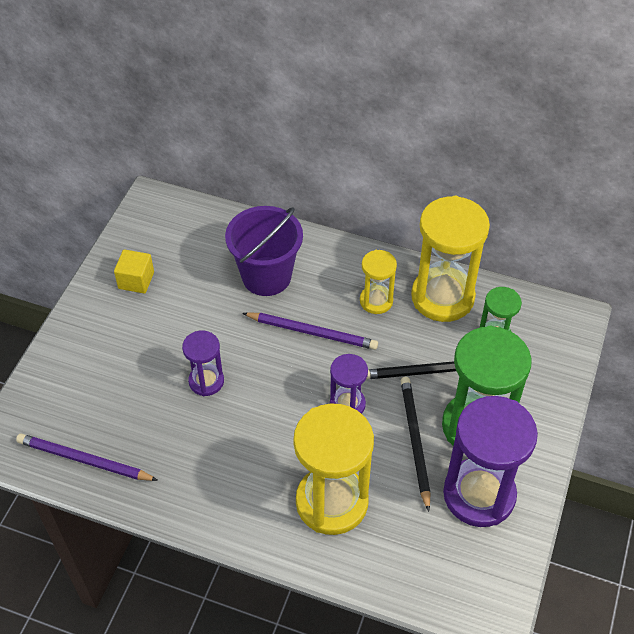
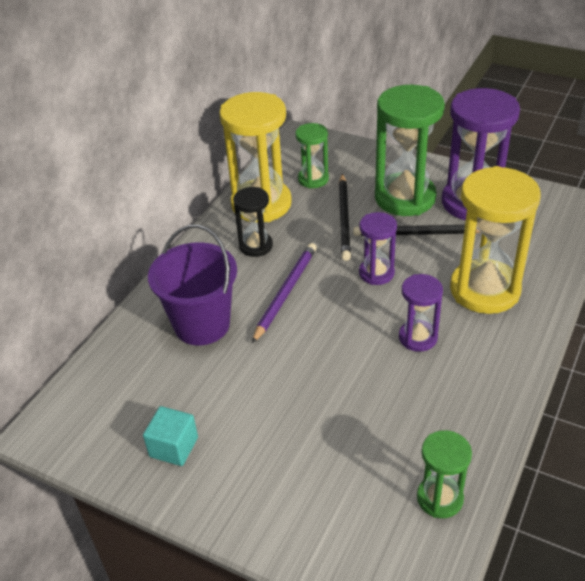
camera: 80 degrees left, 10 degrees down
purple pencil [16,433,158,481] -> green hourglass [417,430,472,518]
yellow cube [114,249,154,294] -> turquoise cube [143,406,198,466]
purple hourglass [182,330,224,396] -> purple hourglass moved to [399,274,443,352]
yellow hourglass [360,250,397,314] -> black hourglass [233,187,273,257]

